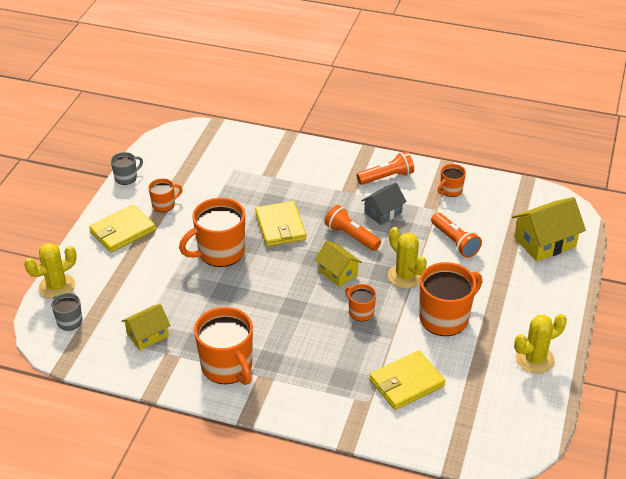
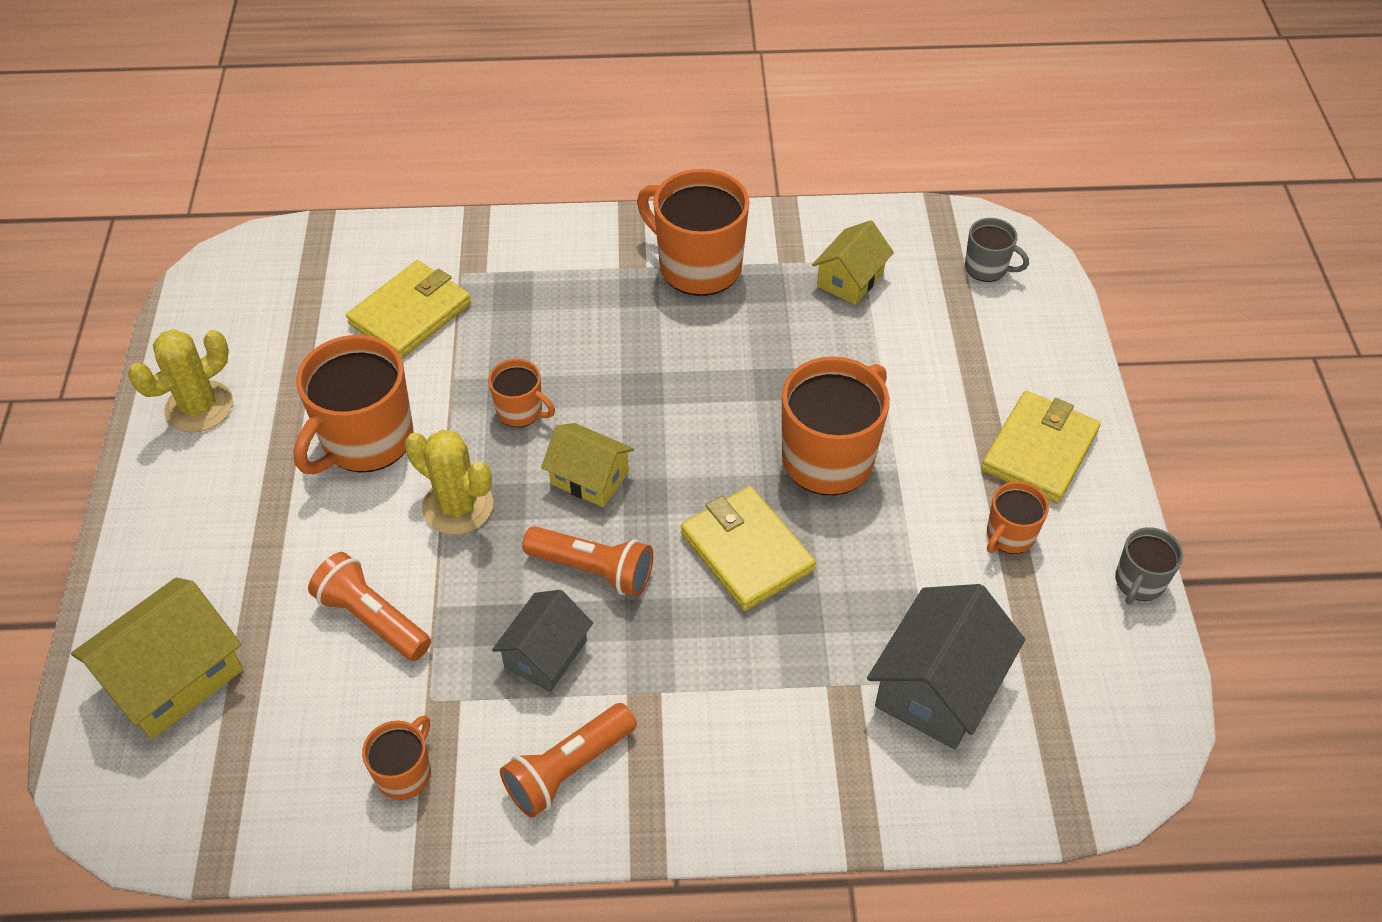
camera: 160 degrees right, 10 degrees up
yellow cactus [24,243,77,299] -> none
none -> grey house [867,584,1025,749]

